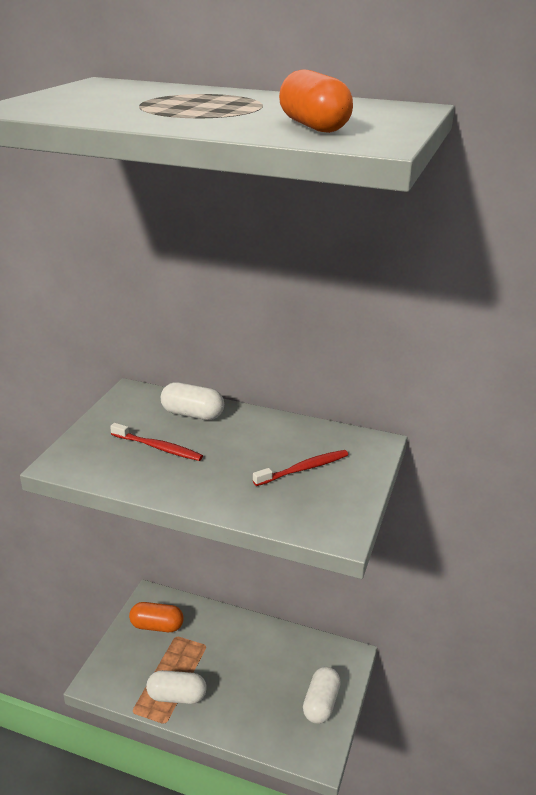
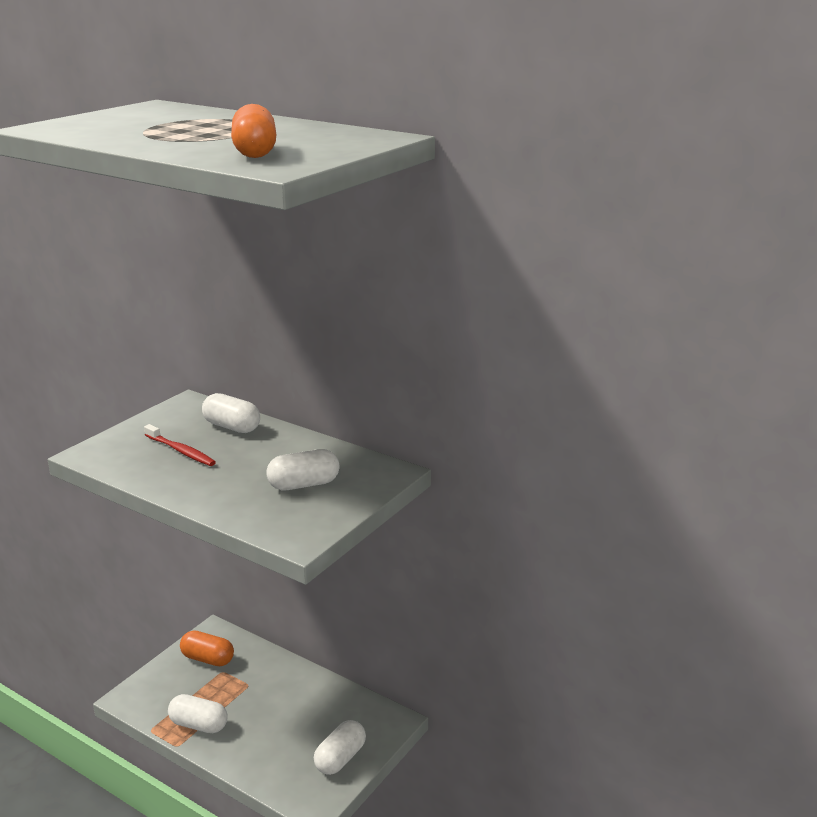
camera: 15 degrees right, 5 degrees down
red toothbrush [253,450,348,486] -> white capsule [266,449,340,490]

